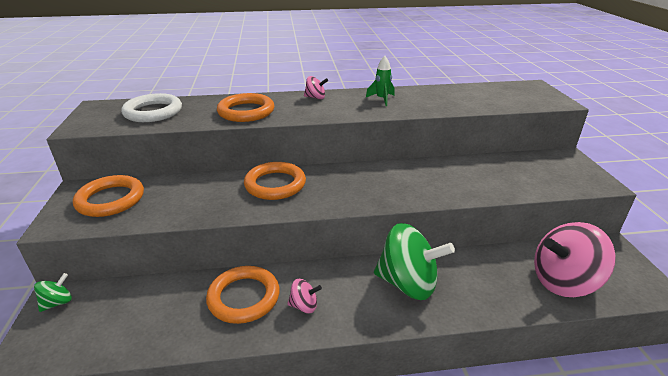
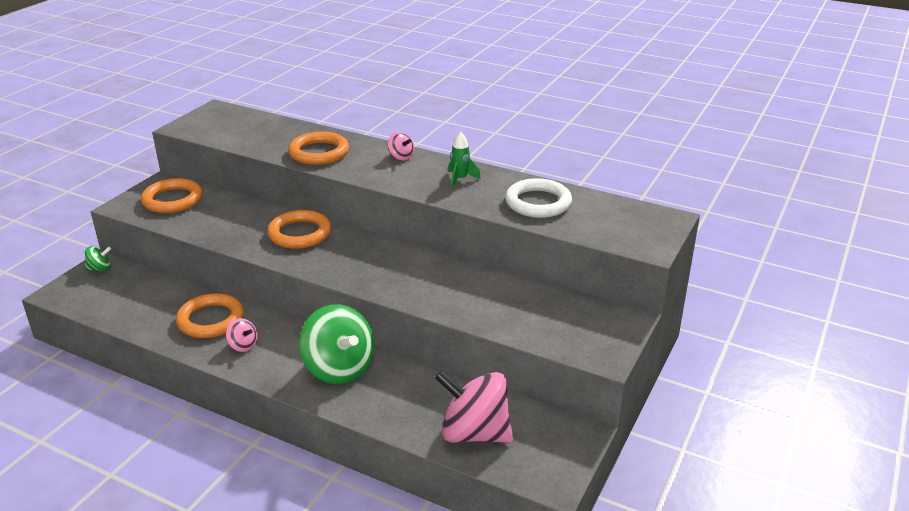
camera: 35 degrees right, 0 degrees up
white ring [121,93,182,122] -> white ring moved to [505,178,572,218]

